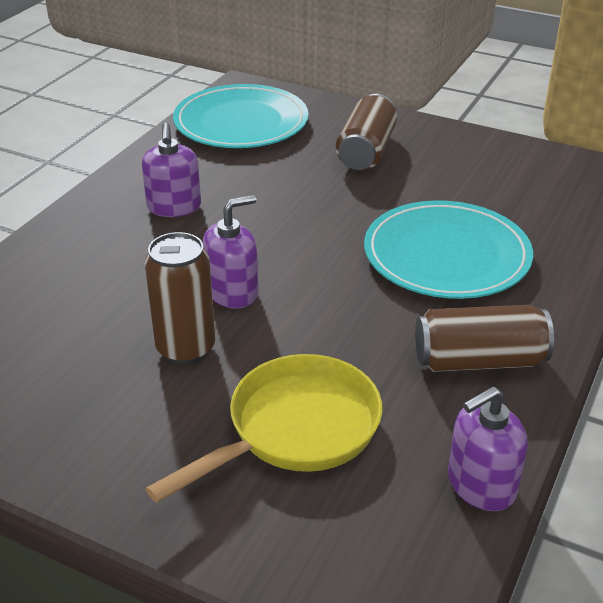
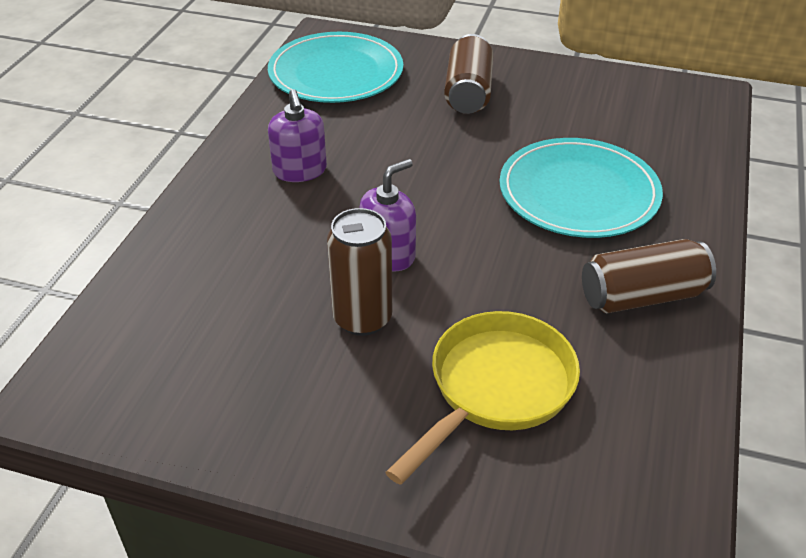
camera: 10 degrees left, 5 degrees up
purple soap dispenser [448,387,528,511] -> none

